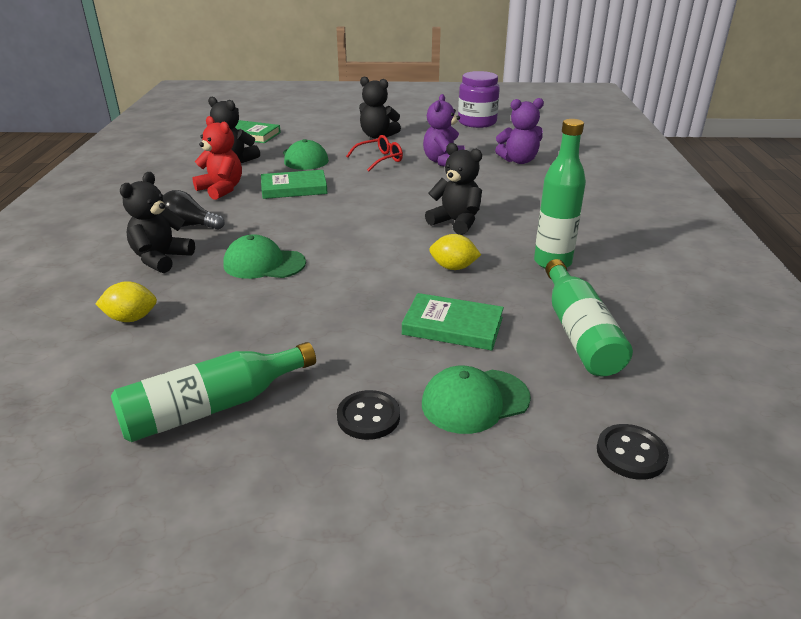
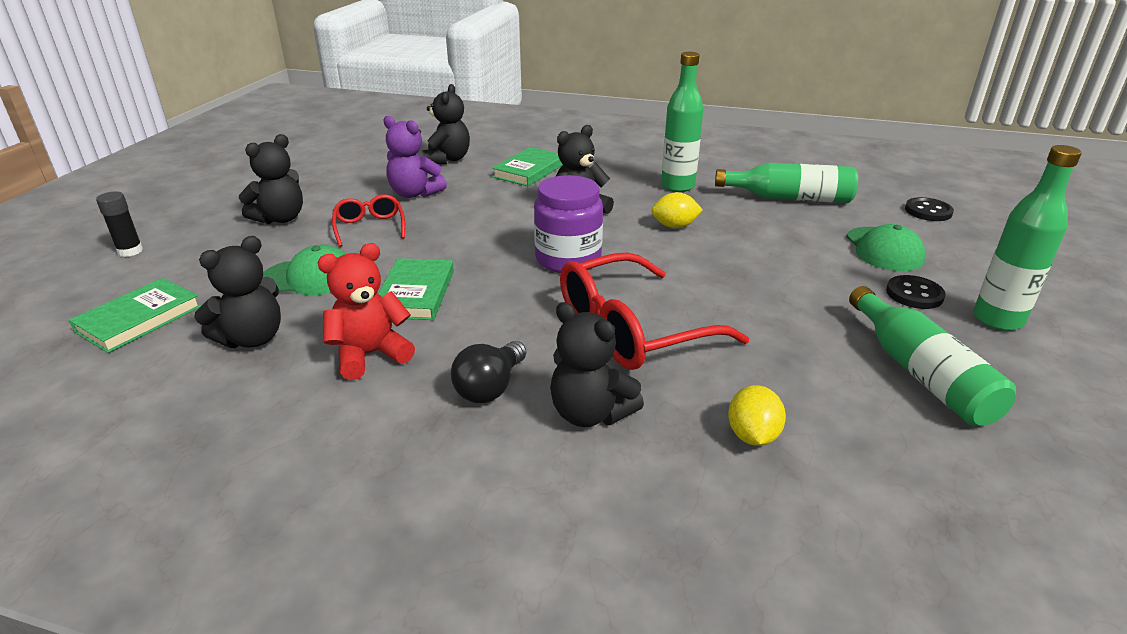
camera: 75 degrees left, 0 degrees up
green cap [223,234,306,279] -> red glasses [560,252,749,370]
green book [402,293,504,351] -> green book moved to [492,147,563,186]
yellow lemon [429,234,481,270] -> yellow lemon turned 60 degrees clockwise [651,192,703,228]
purple jar [458,71,500,128] -> purple jar moved to [534,175,603,273]
purple teddy bear [495,98,544,164] -> black teddy bear [422,84,470,165]
none -> black glue stick [96,191,143,257]
none -> green bottle [973,145,1082,331]

